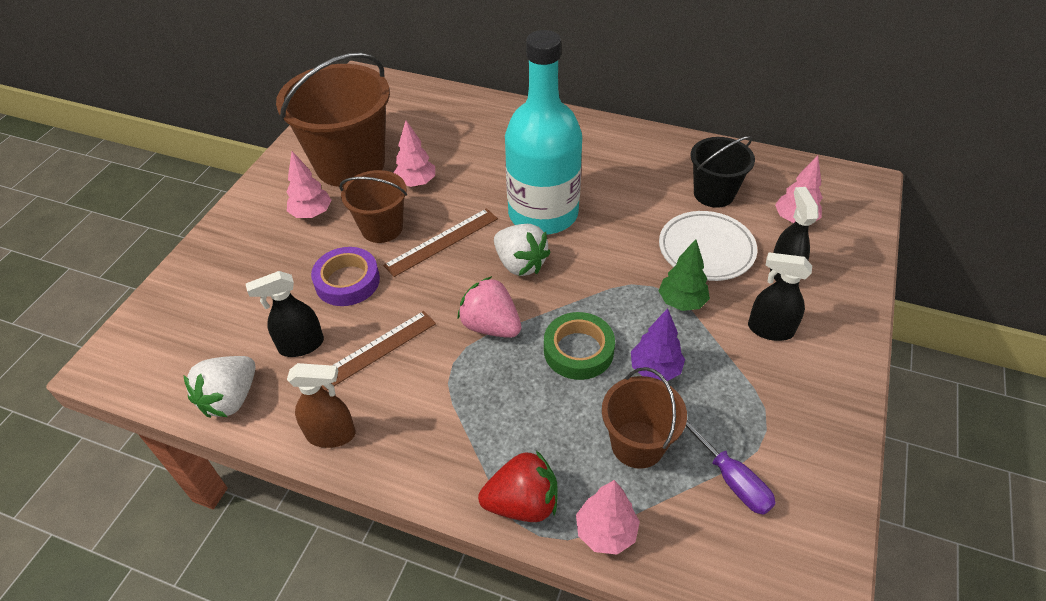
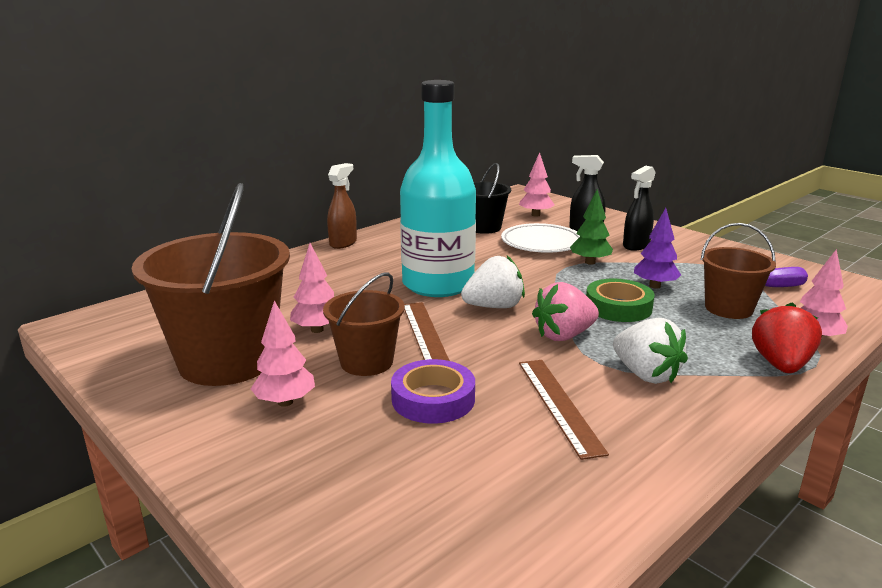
camera: 65 degrees left, 25 degrees down
white strawberry [184,356,255,418] -> white strawberry moved to [613,318,688,384]
black spray bottle [246,271,324,357] -> none
brown spray bottle [287,363,356,448] -> brown spray bottle moved to [327,163,357,249]

